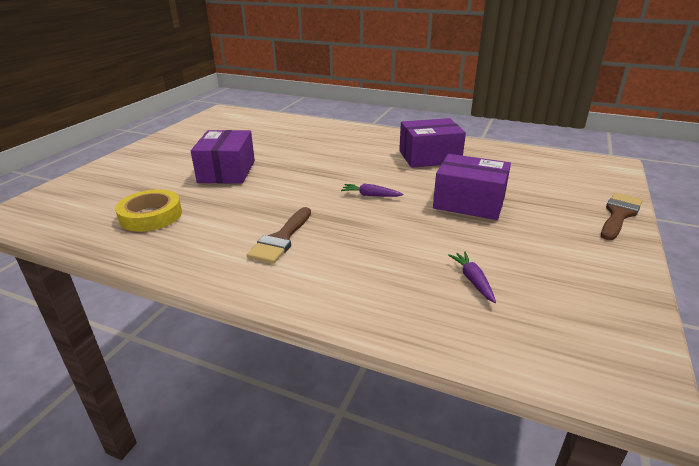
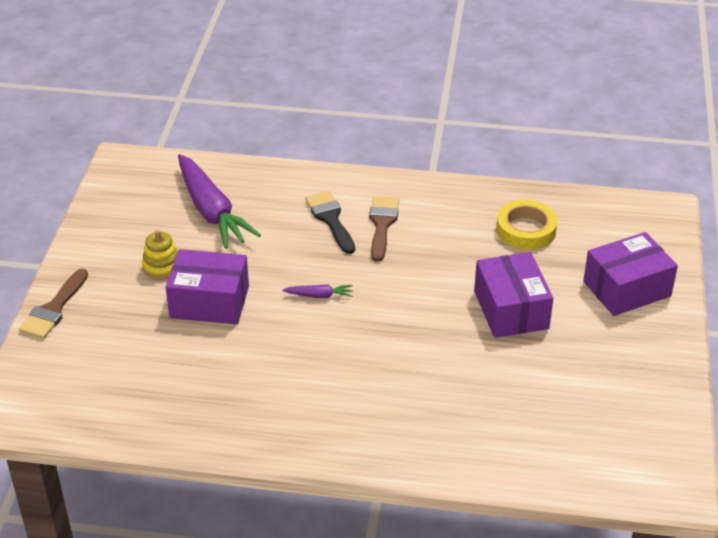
camera: 165 degrees right, 10 degrees up
purple box [399,118,466,168] -> purple box moved to [583,232,678,316]
purple carrot [448,252,496,303] -> purple carrot [178,154,261,249], size x2.39
none -> yellow stacking toy [142,230,178,280]
none -> black brush [305,191,355,254]

